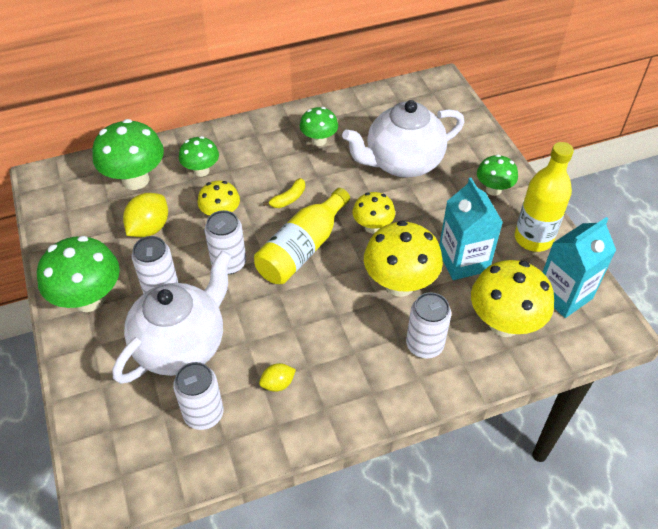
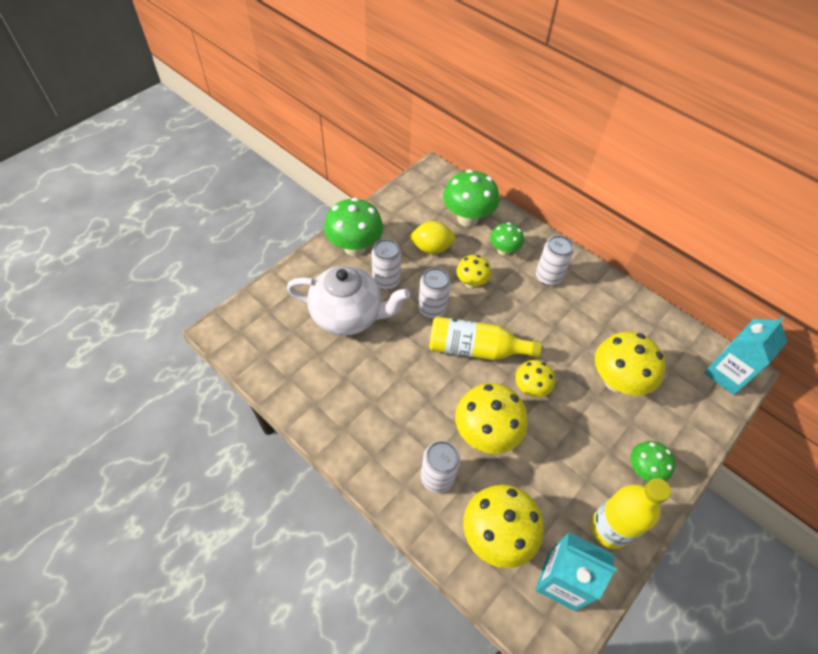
camera: 60 degrees right, 5 degrees up
white can [173,362,223,430] -> white can moved to [536,235,573,286]
yellow lemon [259,363,296,392] -> none
yellow banana [263,178,305,208] -> none
green mushroom [300,107,338,146] -> none
white teapot [342,100,464,178] -> yellow mushroom [595,332,665,395]
turquoise carton [439,178,503,280] -> turquoise carton moved to [704,316,787,395]

